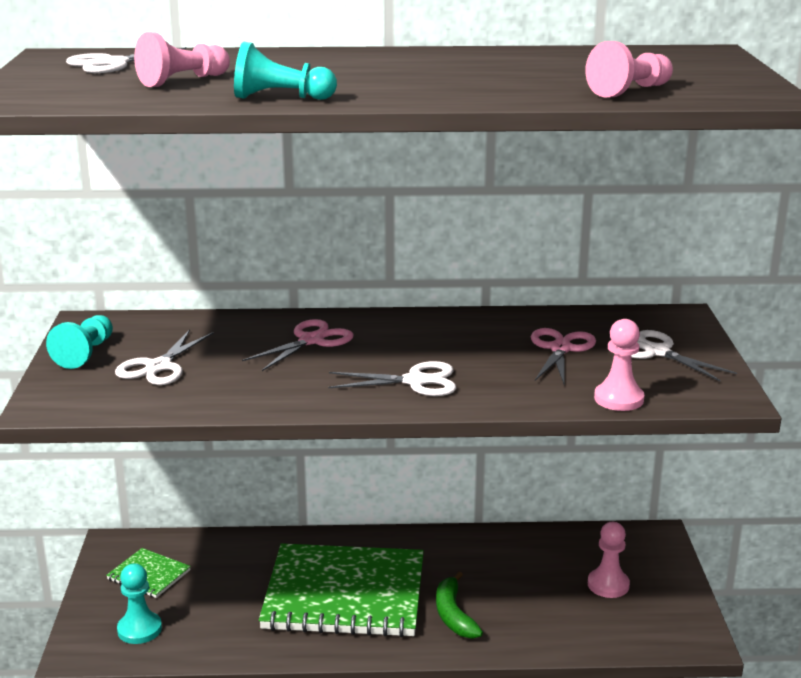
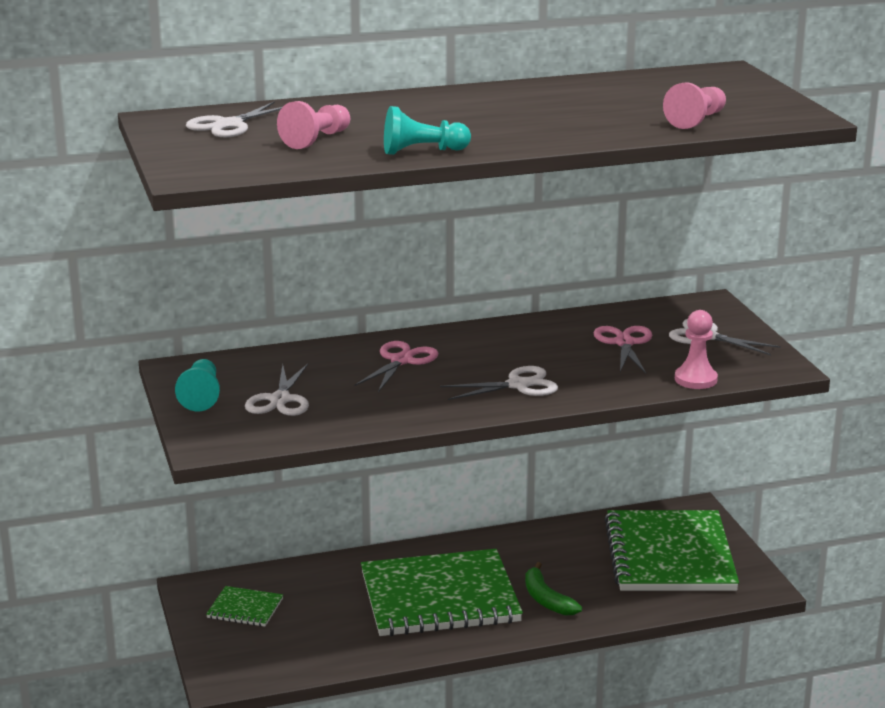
camera: 15 degrees left, 0 degrees up
turquoise pawn [117,563,162,644] -> none
pink pawn [588,522,630,598] -> green notebook [604,510,739,591]

